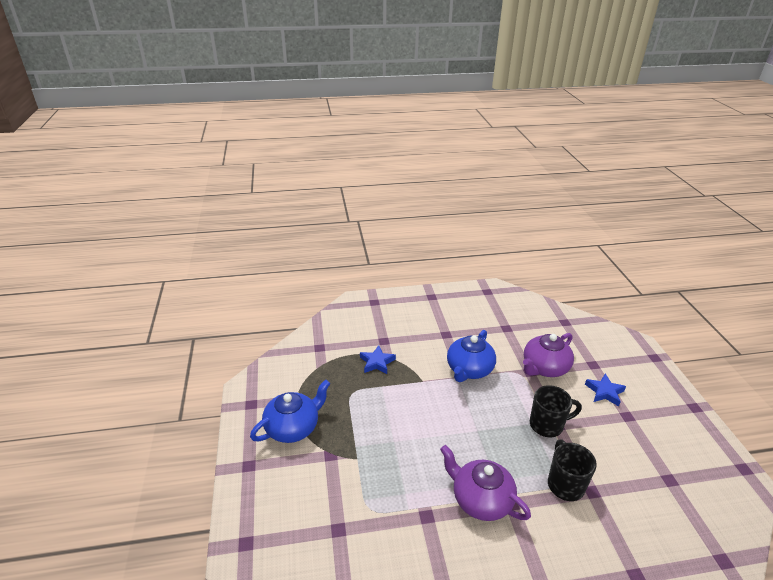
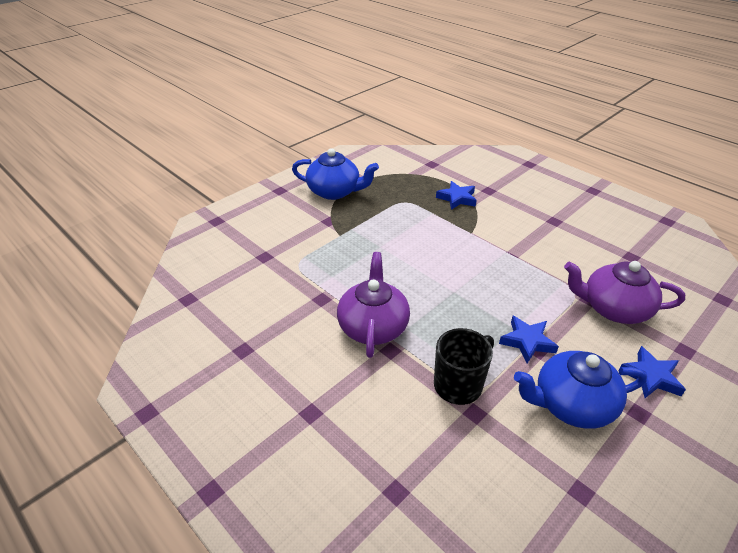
camera: 55 degrees right, 5 degrees up
blue teapot [447,330,496,382] -> blue teapot moved to [514,351,647,429]
black mug [530,385,582,437] -> blue star [499,316,559,364]

